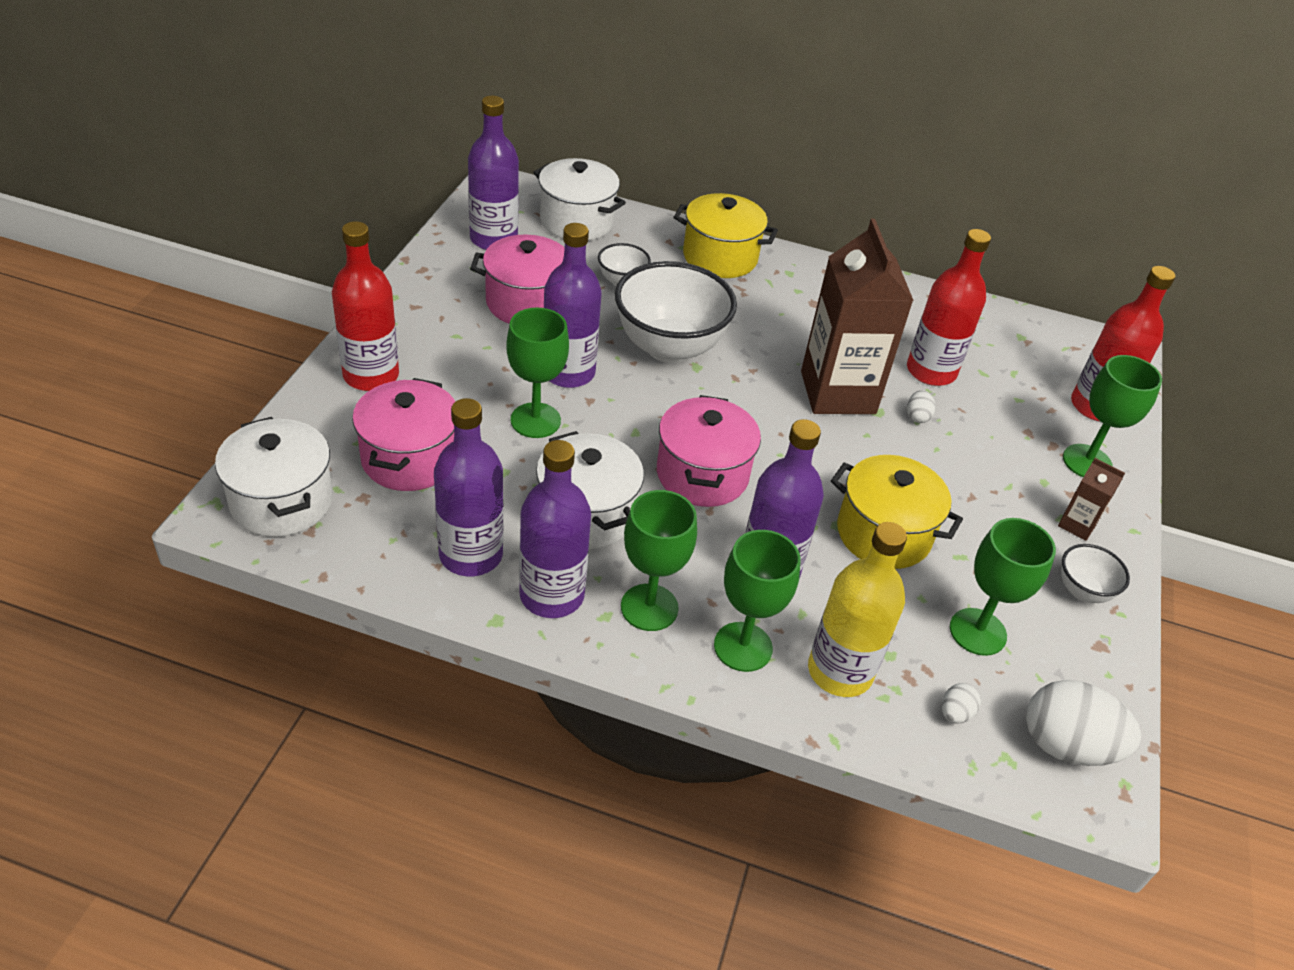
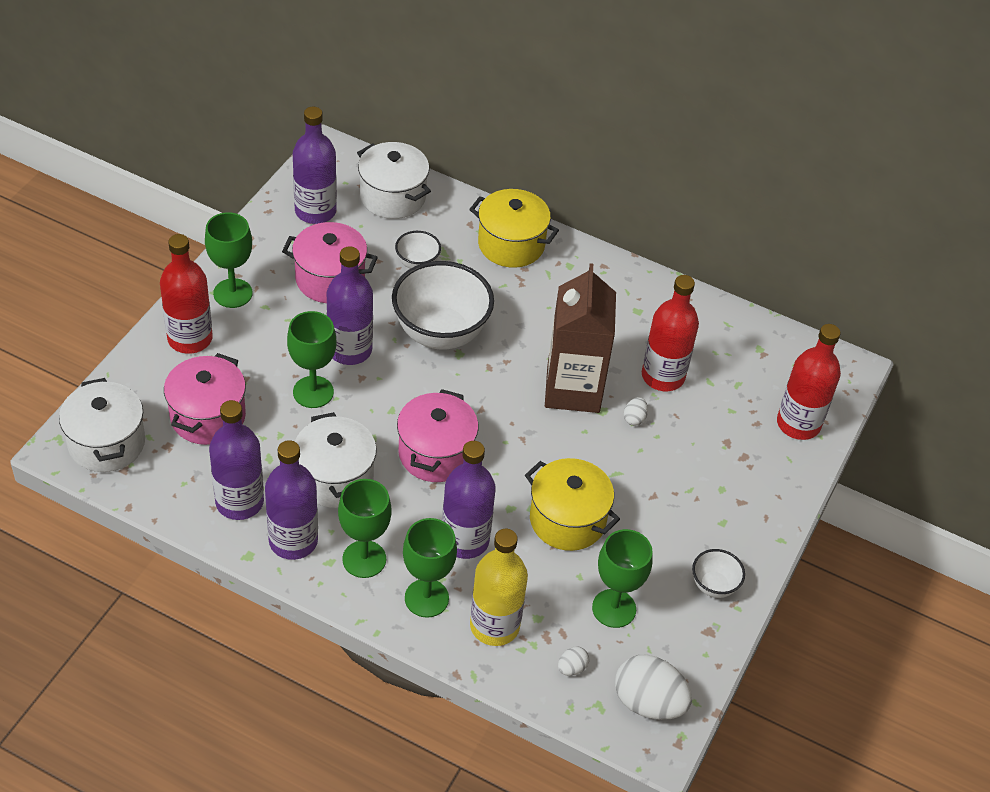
camera: 10 degrees right, 5 degrees up
brown carton [1058,458,1125,541] -> none
green goblet [1063,355,1162,477] -> green goblet moved to [205,212,253,308]

